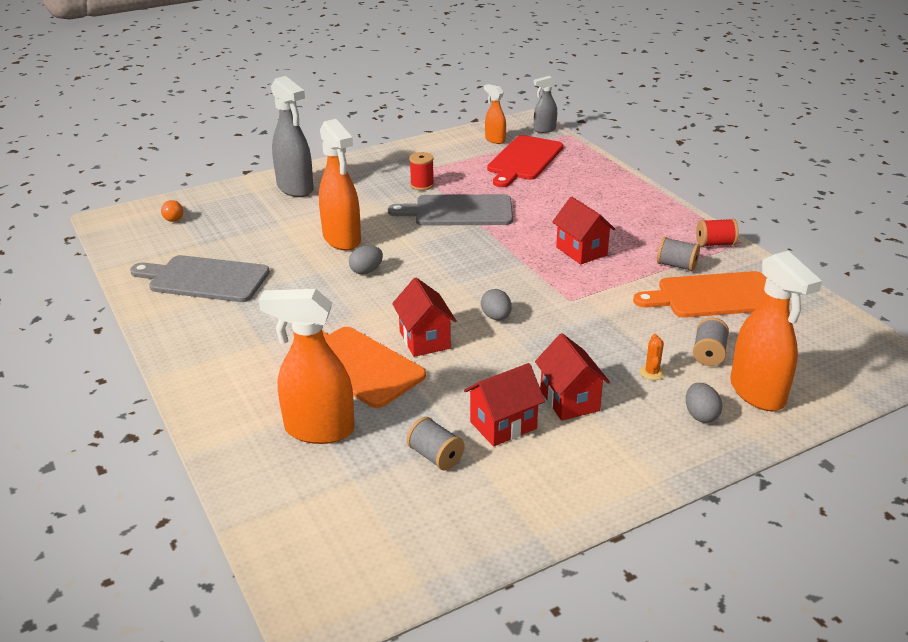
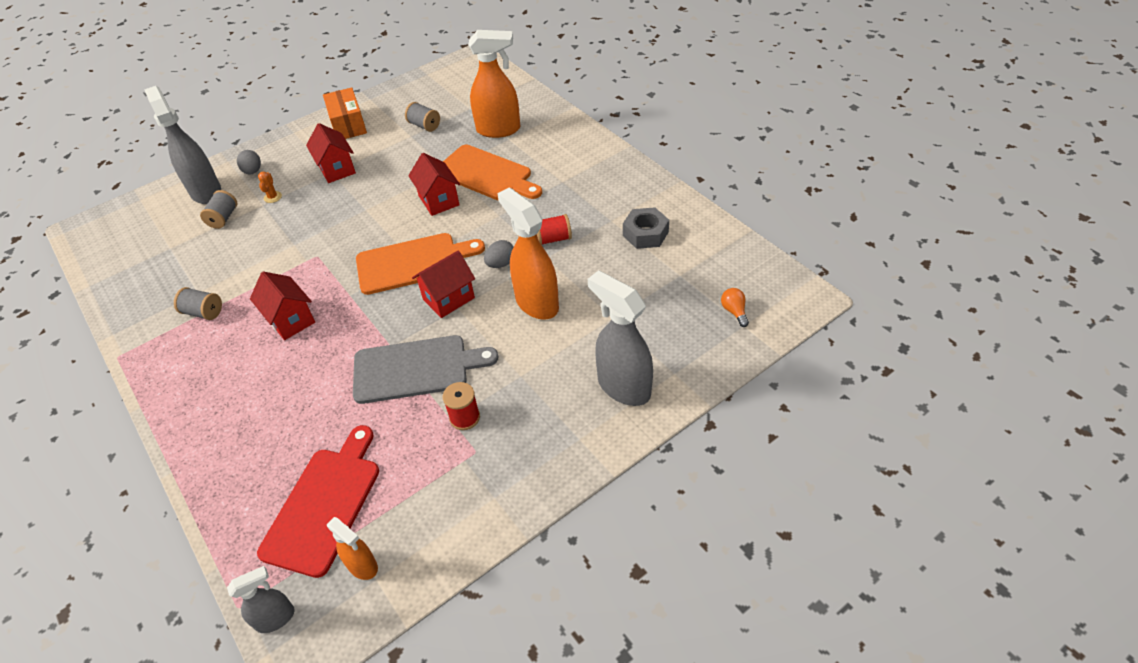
camera: 175 degrees right, 15 degrees up
grey cutting board [130,255,270,302] -> grey nut [623,207,669,249]
red house [464,363,545,447] -> red house moved to [412,250,475,318]
grey egg [481,289,512,320] -> none
orange cutting board [633,271,767,318] -> orange cutting board moved to [356,233,485,295]
red spool [696,218,739,247] -> red spool moved to [537,214,572,245]
orange spray bottle [730,251,822,411] -> grey spray bottle [144,86,221,204]
none -> orange box [323,87,367,139]

